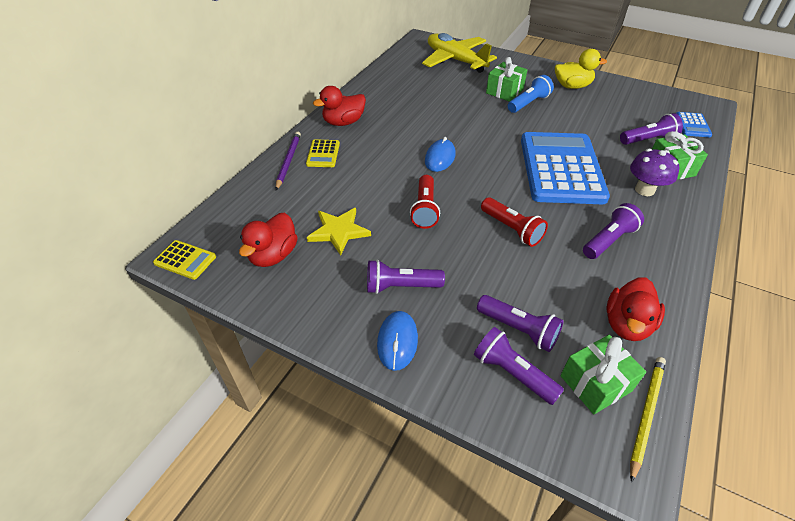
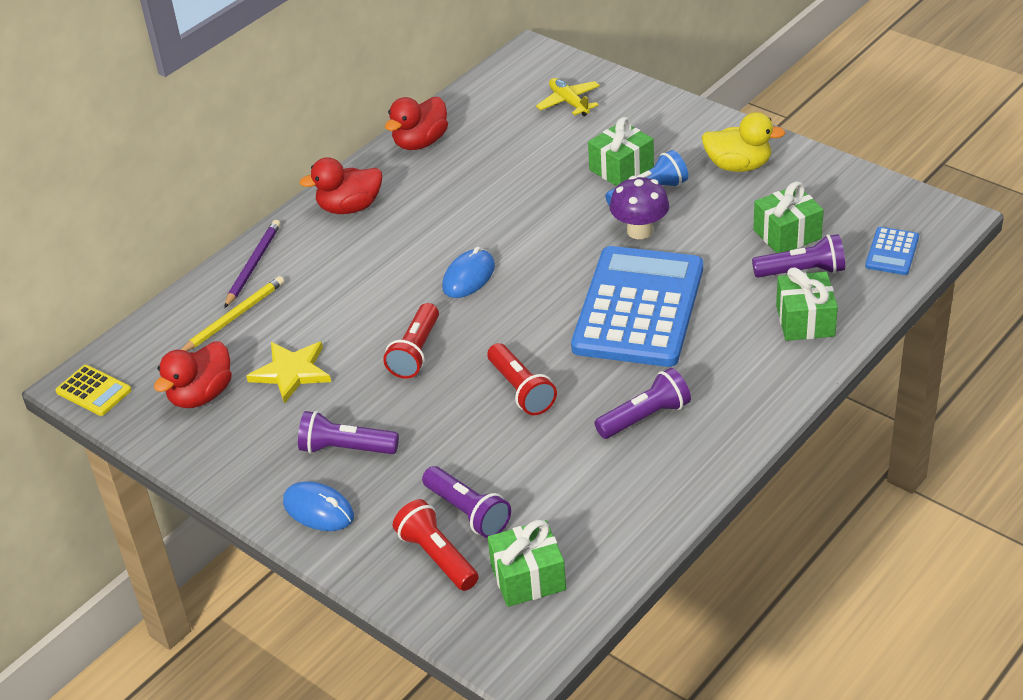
camera: 15 degrees right, 5 degrees down
yellow calculator [306,139,340,167] -> none
blue mouse [377,311,418,371] -> blue mouse turned 75 degrees counterclockwise [283,481,354,531]
yellow plane [422,33,497,73] -> yellow plane [536,78,600,116], size x0.51
purple flashlight [474,327,564,405] -> red flashlight [393,499,479,591]
red duck [606,278,665,341] -> red duck moved to [385,97,448,150]
purple mushroom [630,149,679,196] -> purple mushroom moved to [609,176,669,239]
yellow pencil [630,357,666,483] -> yellow pencil moved to [181,276,284,351]
none -> green gift [753,181,824,253]

